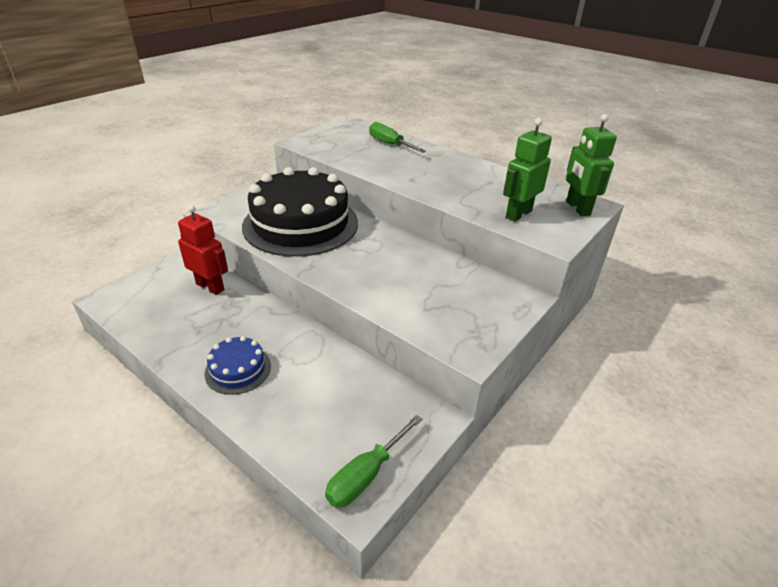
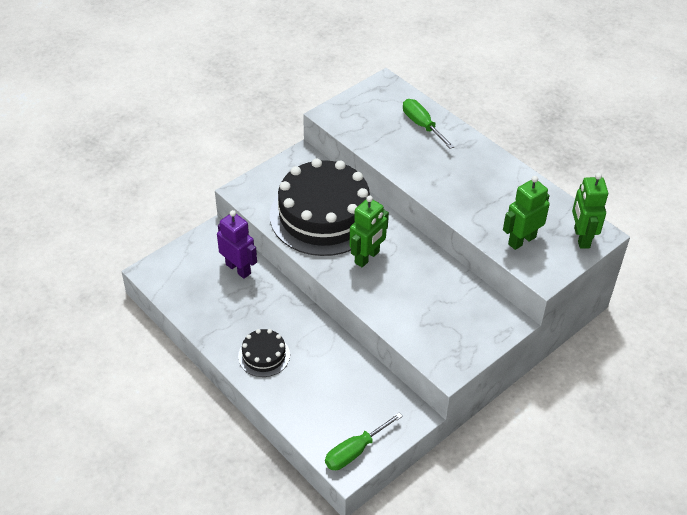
camera: 10 degrees right, 10 degrees up
red robot [178,205,228,295] -> purple robot [217,210,257,279]
blue cake [204,336,271,395] -> black cake [238,329,290,377]
none -> green robot [349,196,389,268]

